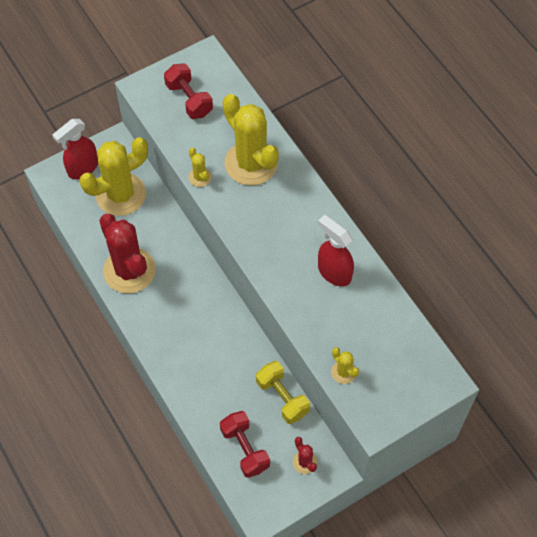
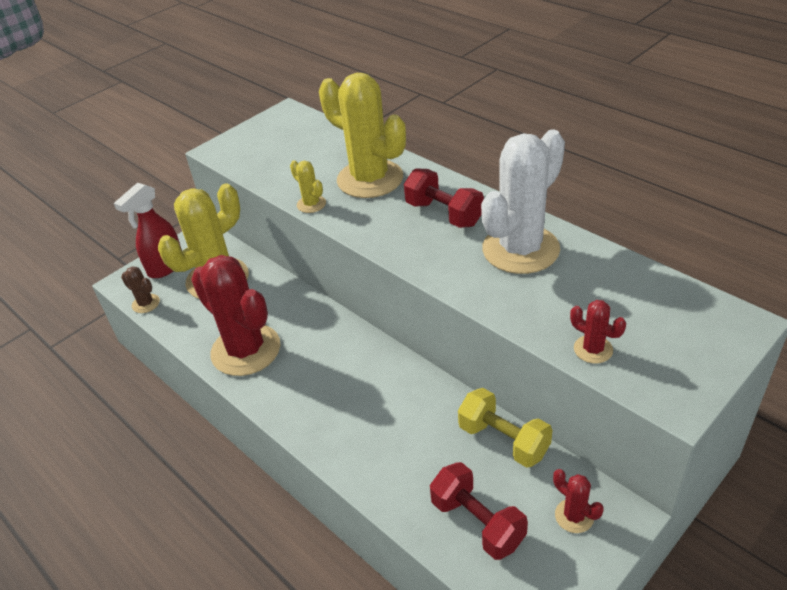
camera: 10 degrees left, 20 degrees down
red dumbbell [164,64,213,119] -> red dumbbell moved to [404,168,484,228]
red spray bottle [318,215,354,287] -> white cactus [481,130,565,274]
yellow cactus [331,347,359,384] -> red cactus [570,300,626,364]
none -> brown cactus [121,266,160,313]

